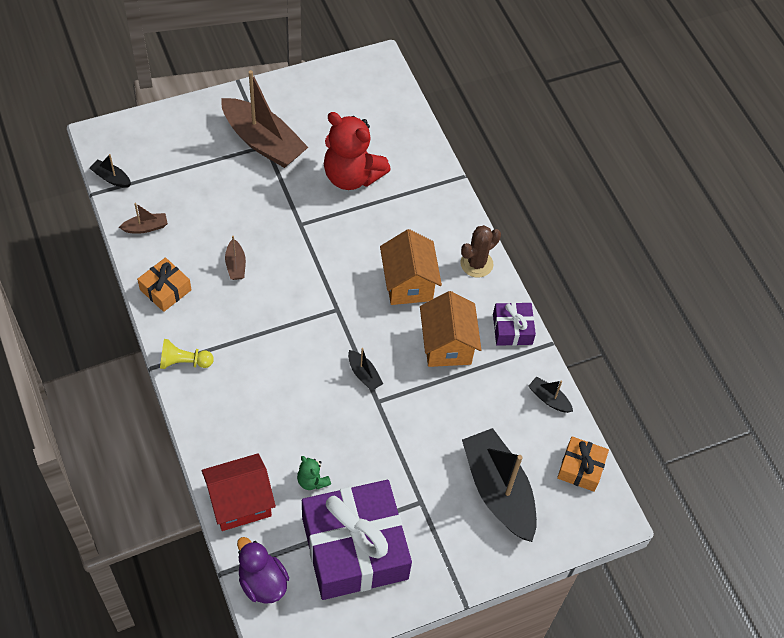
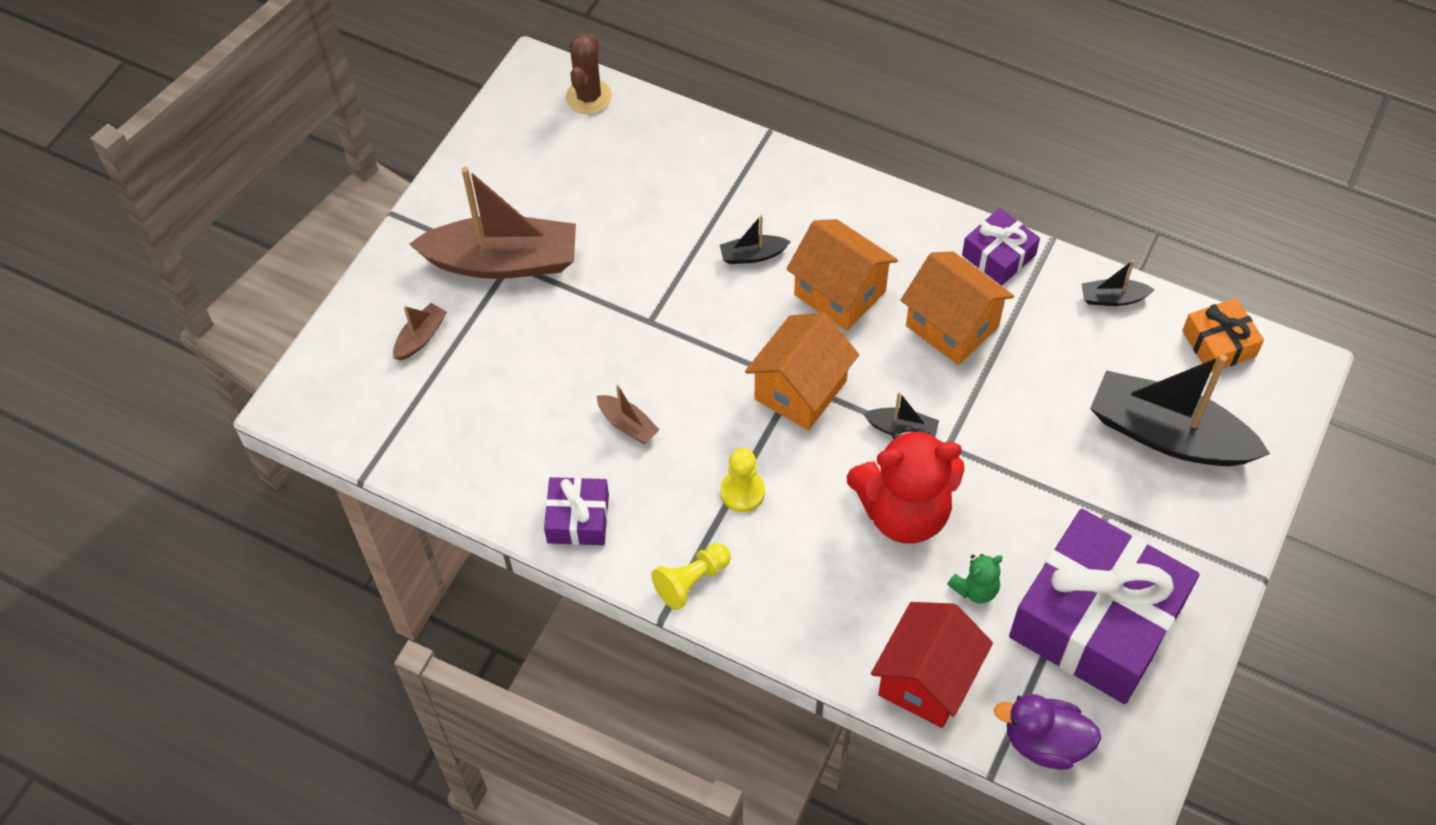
camera: 35 degrees left, 0 degrees up
black boat [90,154,131,188] -> black boat moved to [720,215,791,264]
brown boat [119,203,168,234] -> brown boat moved to [393,303,447,361]
orange gift [137,257,191,312] -> purple gift [544,477,609,545]
green teddy bear [297,456,331,490] -> green teddy bear turned 45 degrees counterclockwise [947,554,1003,603]
red teddy bear [324,112,391,190] -> red teddy bear moved to [847,425,964,544]
brown cactus [461,225,501,278] -> brown cactus moved to [566,34,612,114]
none -> yellow pawn [720,448,765,512]
none -> orange house [745,313,859,430]

